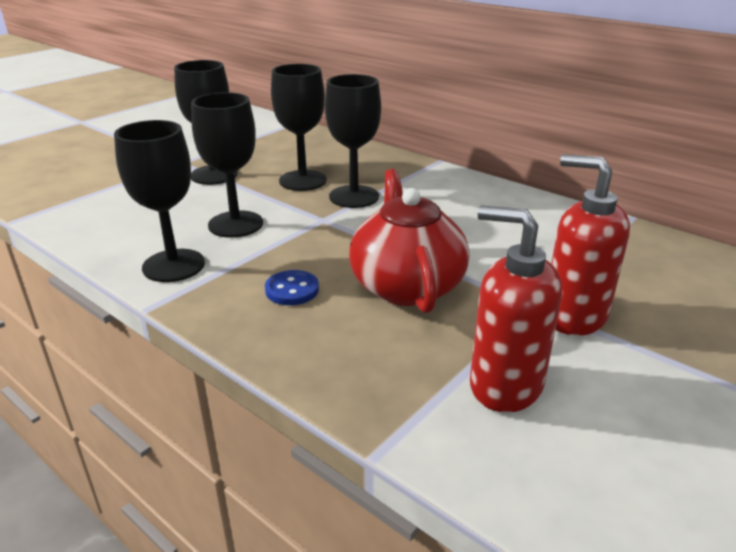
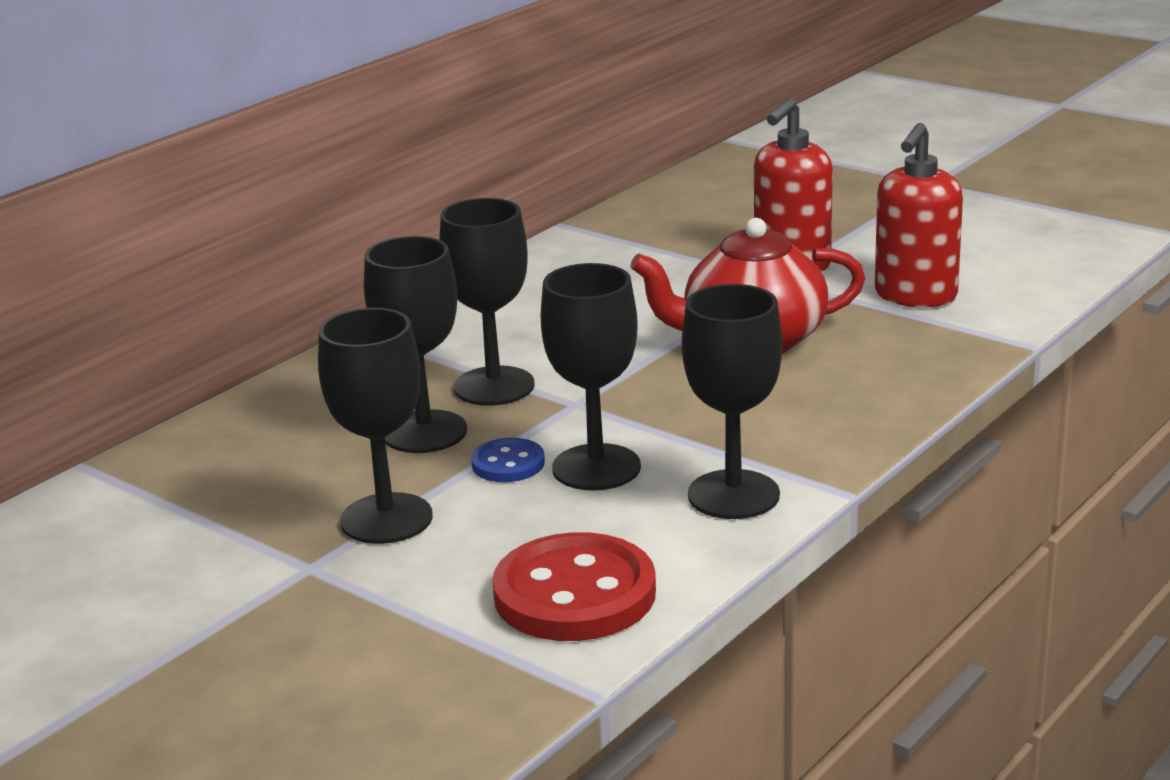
camera: 90 degrees left, 5 degrees down
blue button [265,270,319,305] -> blue button moved to [471,438,545,482]
none -> red button [492,532,656,641]

